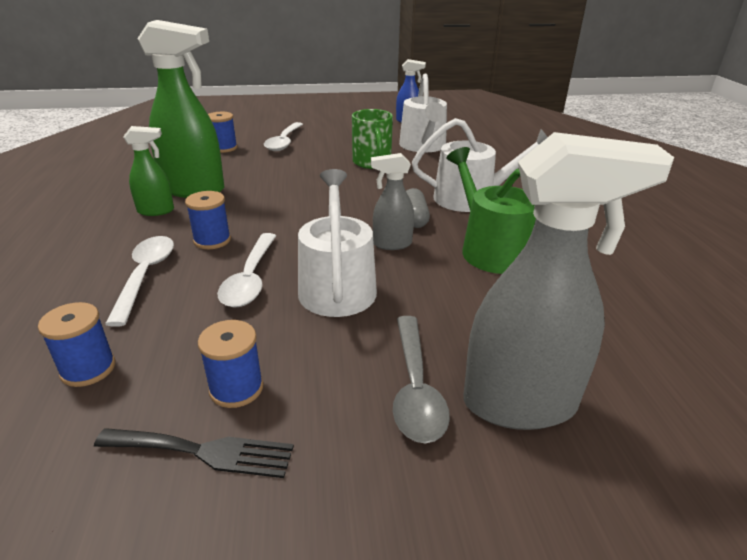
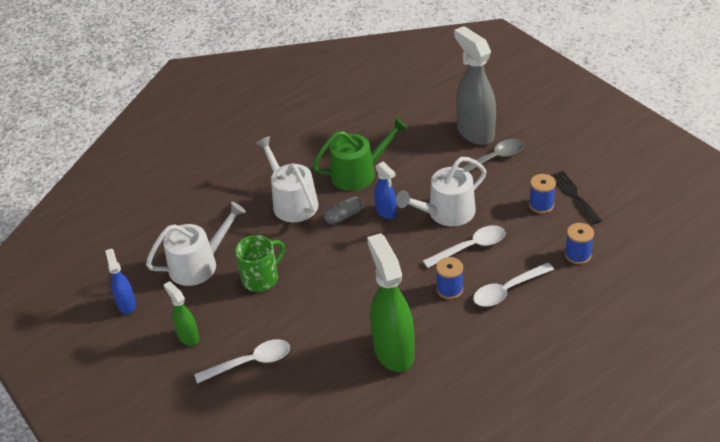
camera: 115 degrees left, 10 degrees up
green spray bottle [123,126,174,216] -> green spray bottle moved to [164,281,199,346]
blue spool [208,112,237,153] -> none
grey spray bottle [371,153,414,250] -> blue spray bottle [374,161,397,219]
green watering can [446,147,536,274] -> green watering can turned 150 degrees counterclockwise [312,117,408,191]

